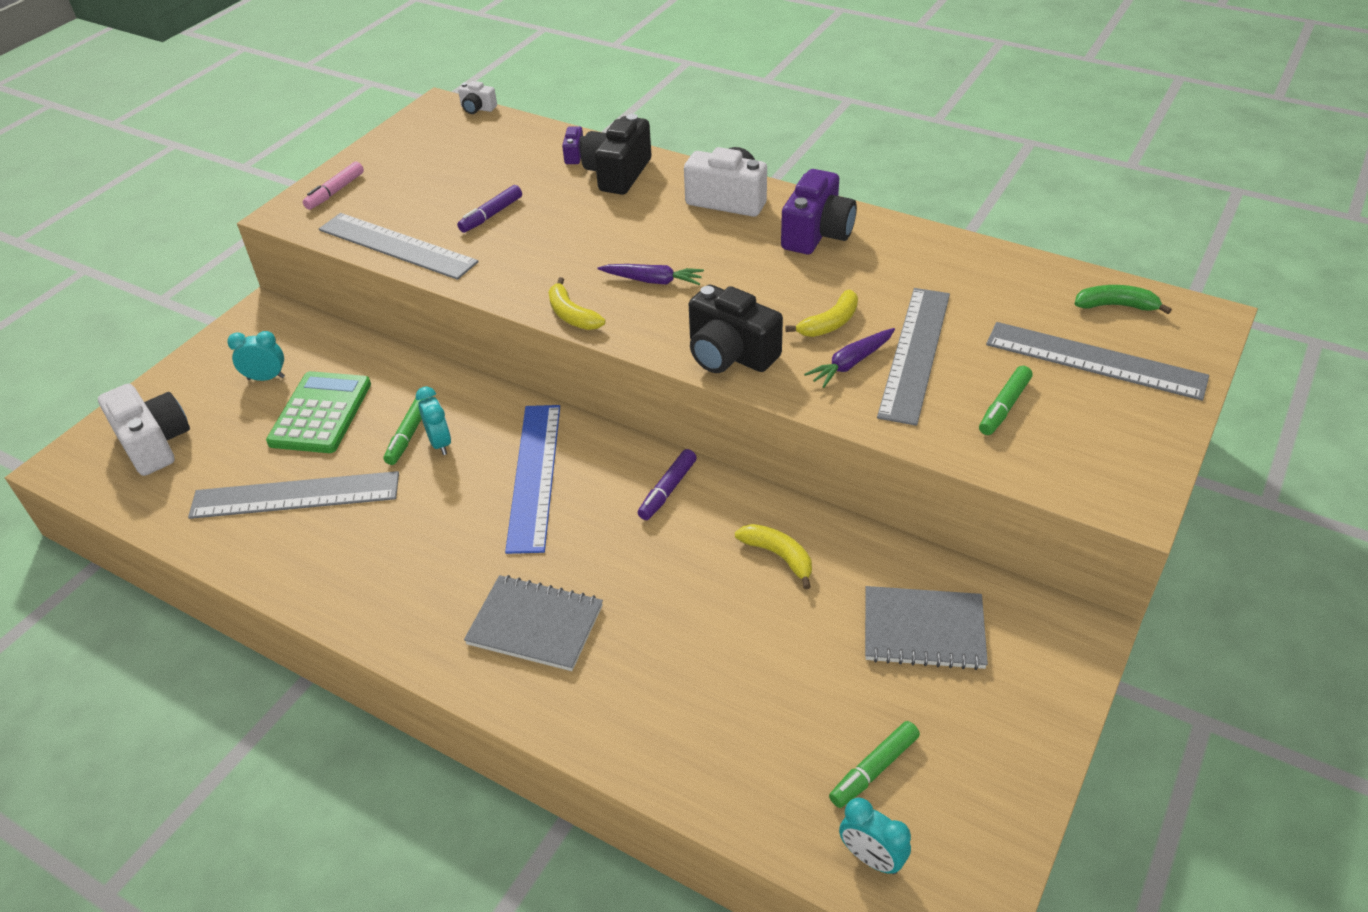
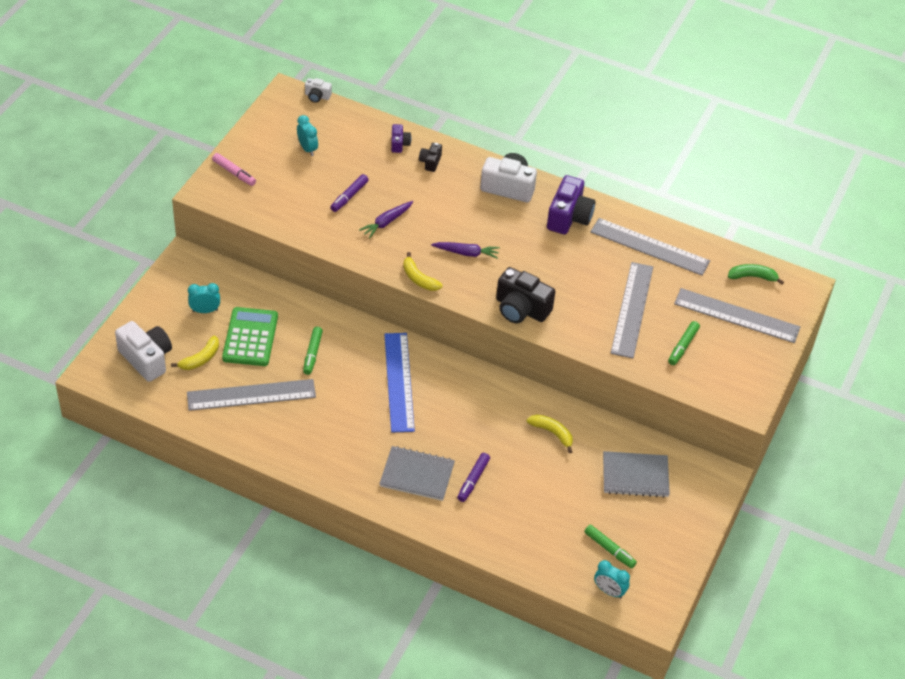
camera: 10 degrees left, 5 degrees up
pink marker [303,162,364,210] -> pink marker turned 75 degrees counterclockwise [212,153,256,186]
grey ruler [319,213,479,280] -> grey ruler moved to [590,218,710,276]
turquoise clock [416,386,451,455] -> turquoise clock moved to [297,115,318,156]
black camera [581,114,651,195] -> black camera [419,143,442,172], size x0.51
purple marker [638,449,697,520] -> purple marker moved to [457,453,490,502]
yellow banana [785,290,858,337] -> yellow banana moved to [171,336,219,370]
purple carrot [804,328,895,388] -> purple carrot moved to [359,201,413,239]
green marker [829,721,920,808] -> green marker turned 90 degrees counterclockwise [584,525,637,568]

